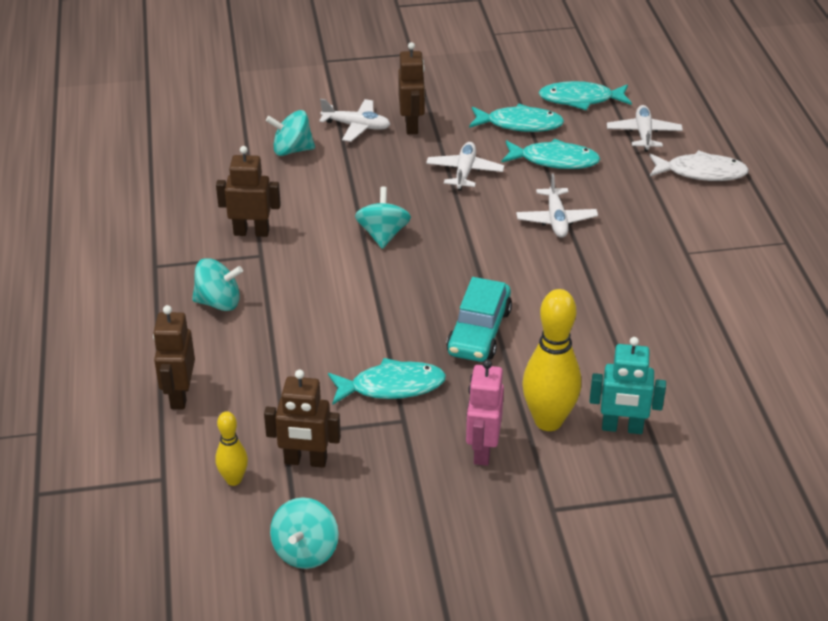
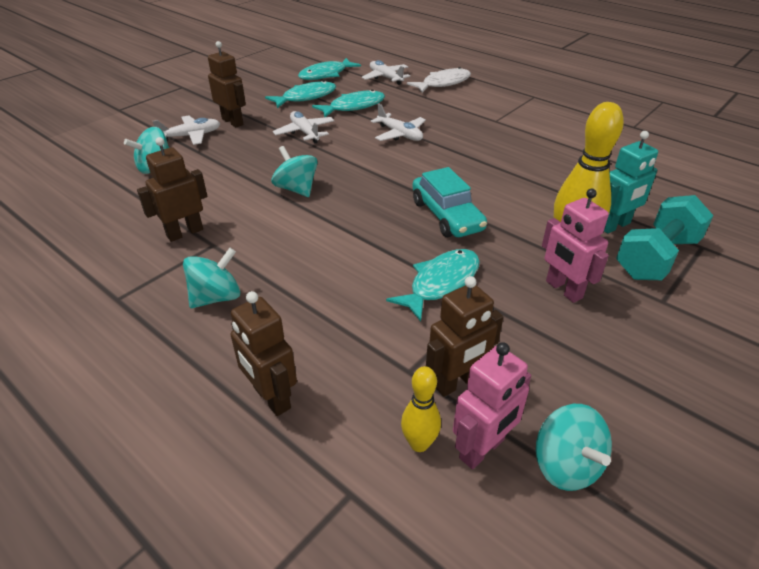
camera: 40 degrees left, 0 degrees up
none -> pink robot [453,342,531,469]
none -> turquoise dumbbell [616,195,714,280]

